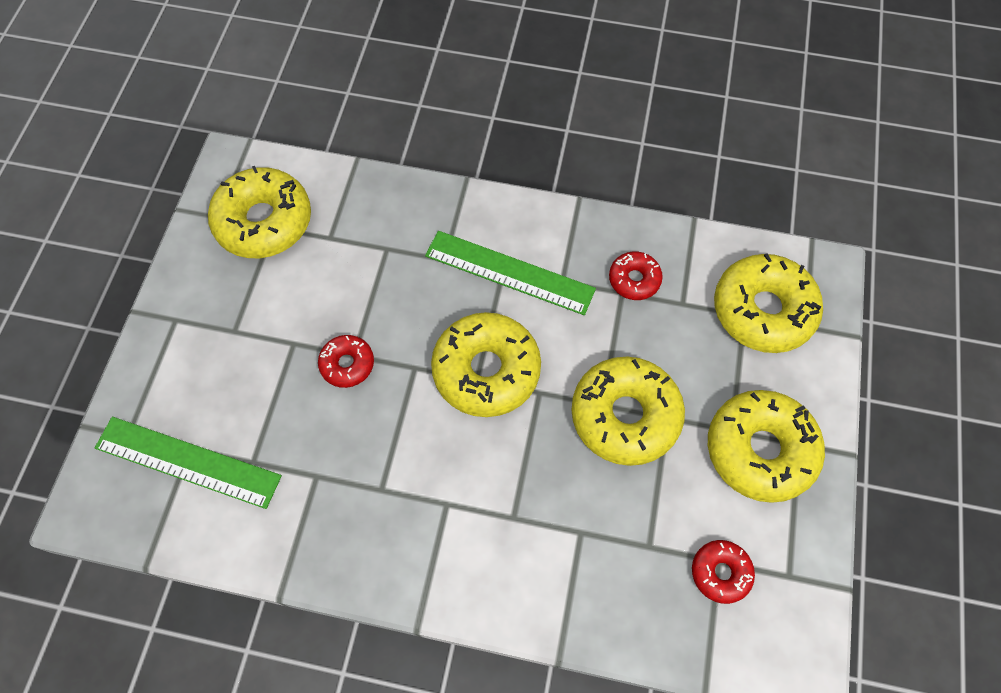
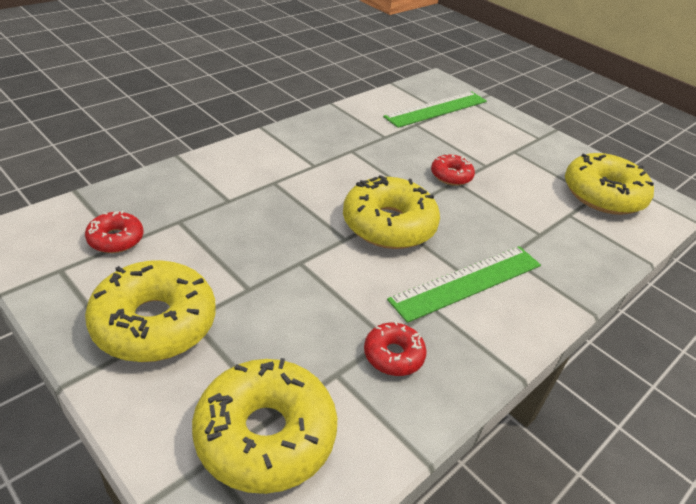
camera: 120 degrees right, 25 degrees down
yellow donut [571,357,685,466] -> none

